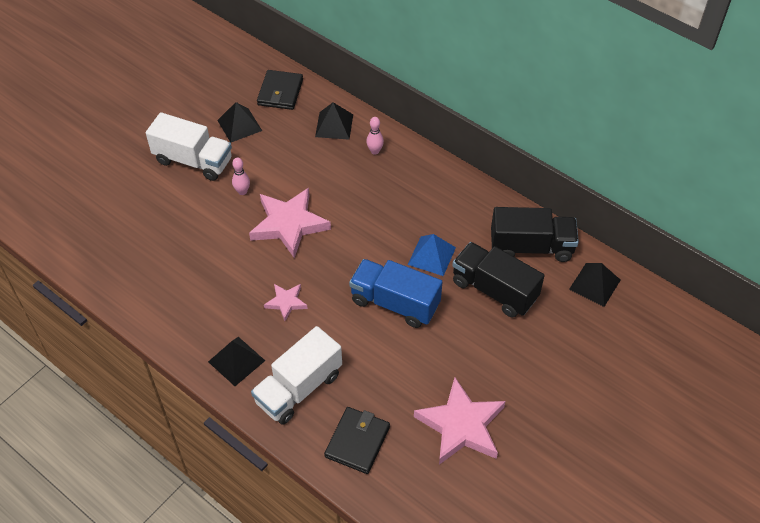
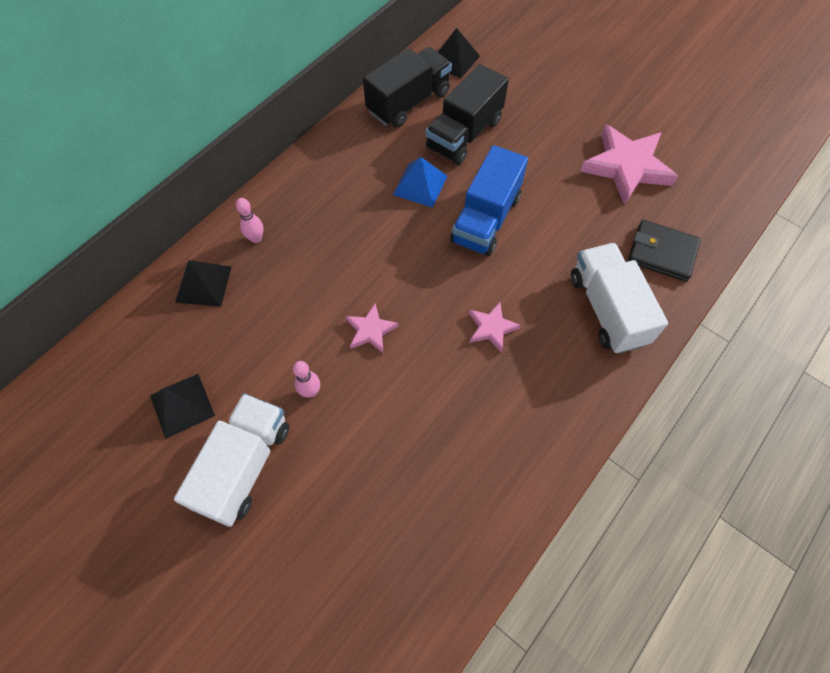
camera: 90 degrees left, 10 degrees up
black pyramid [208,337,265,386] -> none
pink star [249,188,331,258] -> pink star [346,304,399,353], size x0.51
white truck [251,326,342,425] -> white truck turned 150 degrees counterclockwise [571,243,668,354]
black wallet [257,70,303,110] -> none
black truck [491,207,579,262] -> black truck turned 45 degrees clockwise [363,47,452,128]

